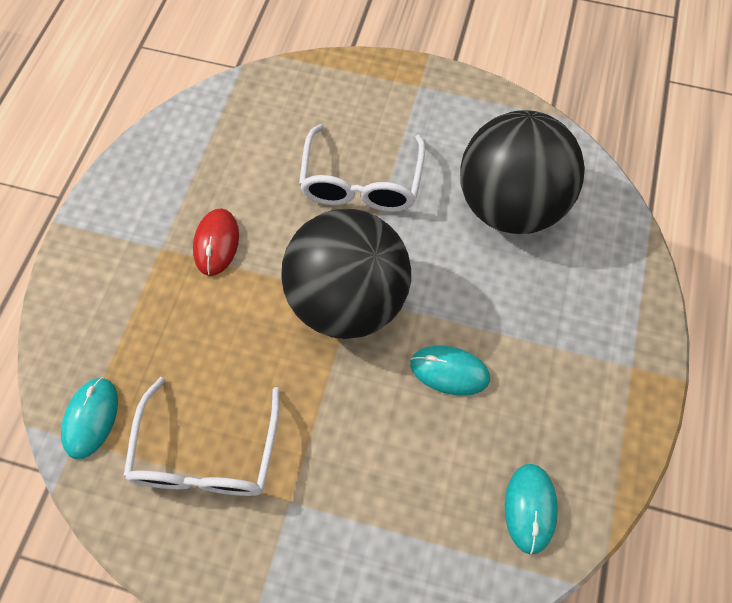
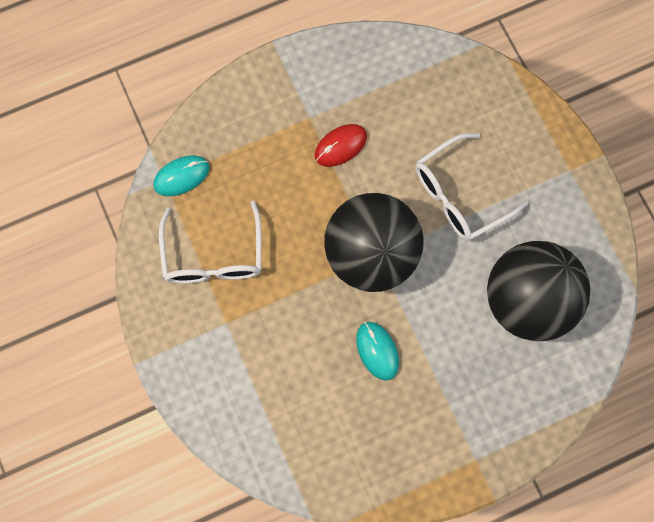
camera: 50 degrees right, 10 degrees up
white glasses [123,377,280,496] -> white glasses turned 60 degrees counterclockwise [159,201,262,284]
turquoise mouse [505,464,558,555] -> none

